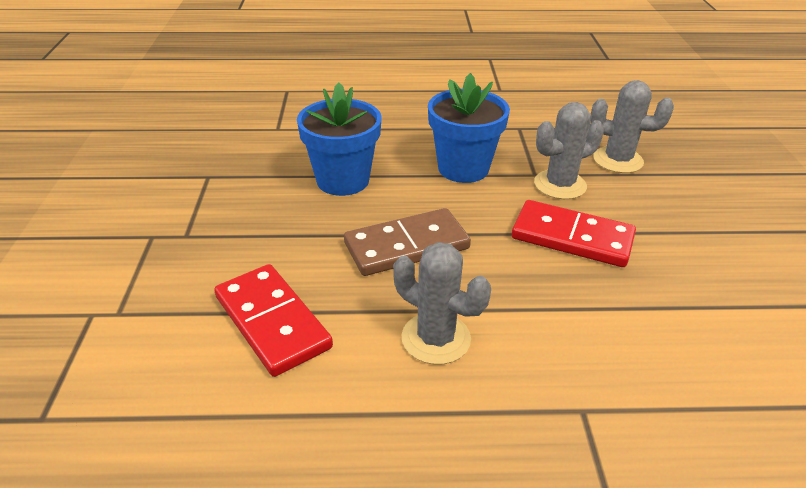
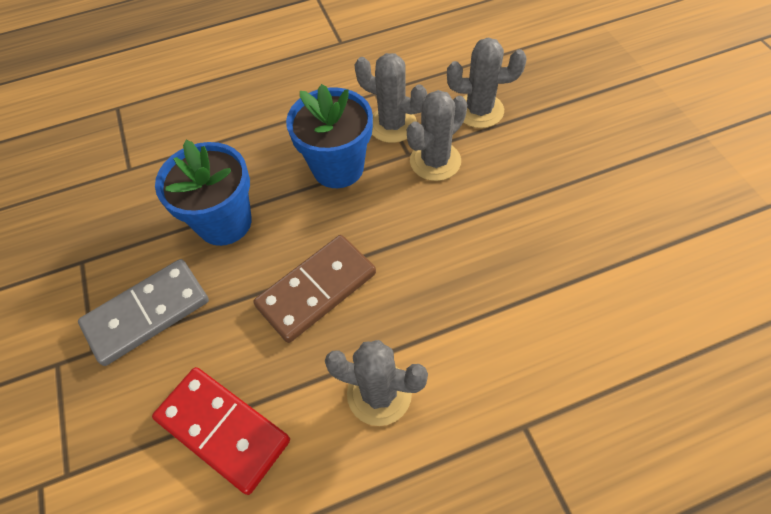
camera: 15 degrees left, 20 degrees up
red domino [512,200,636,267] -> none
none -> grey domino [78,259,209,366]
none -> grey cactus [355,53,427,143]

